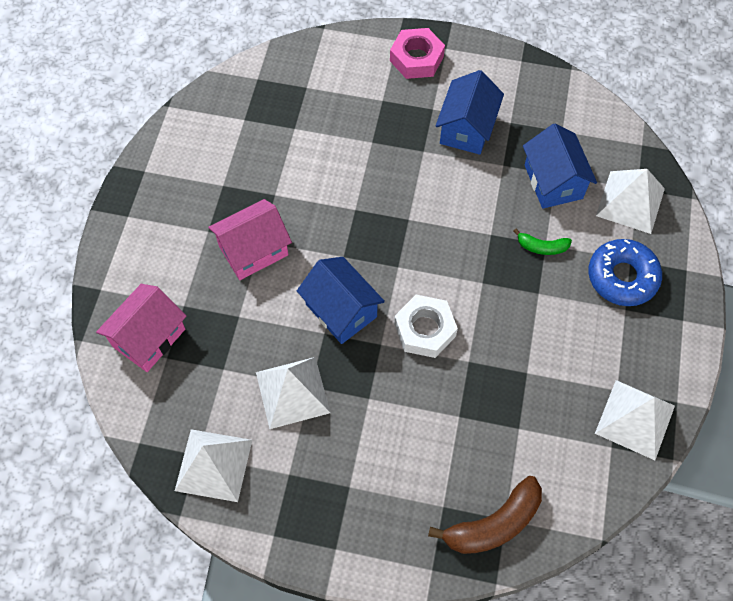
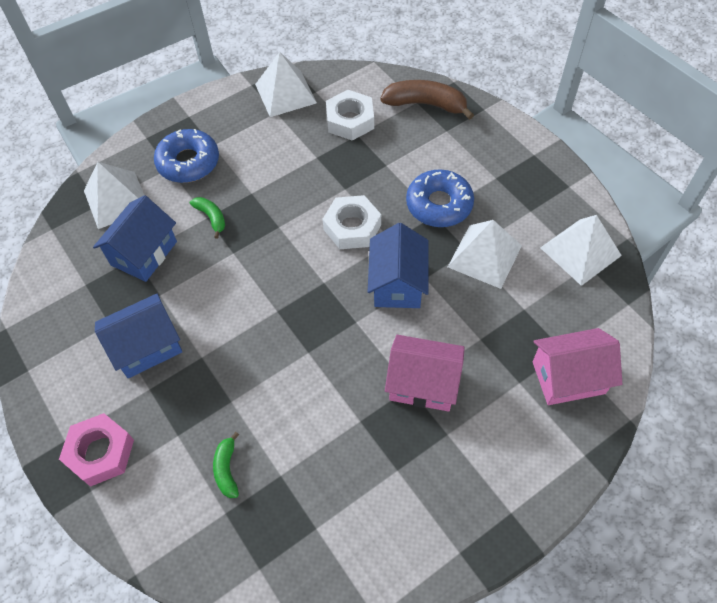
camera: 135 degrees left, 5 degrees down
none -> green banana [213,432,239,498]
none -> white nut [326,90,374,141]
none -> blue donut [406,169,474,227]

